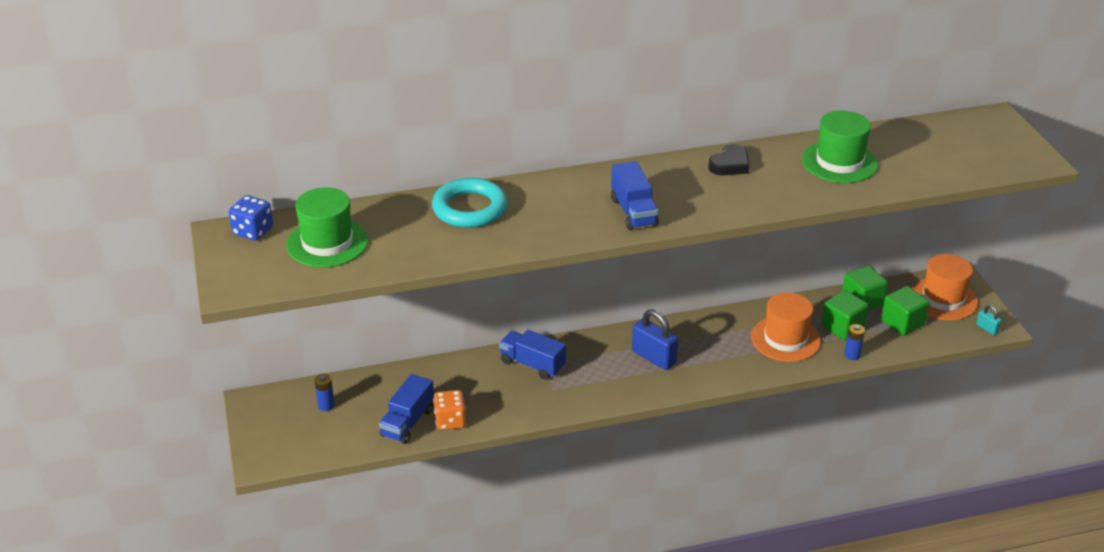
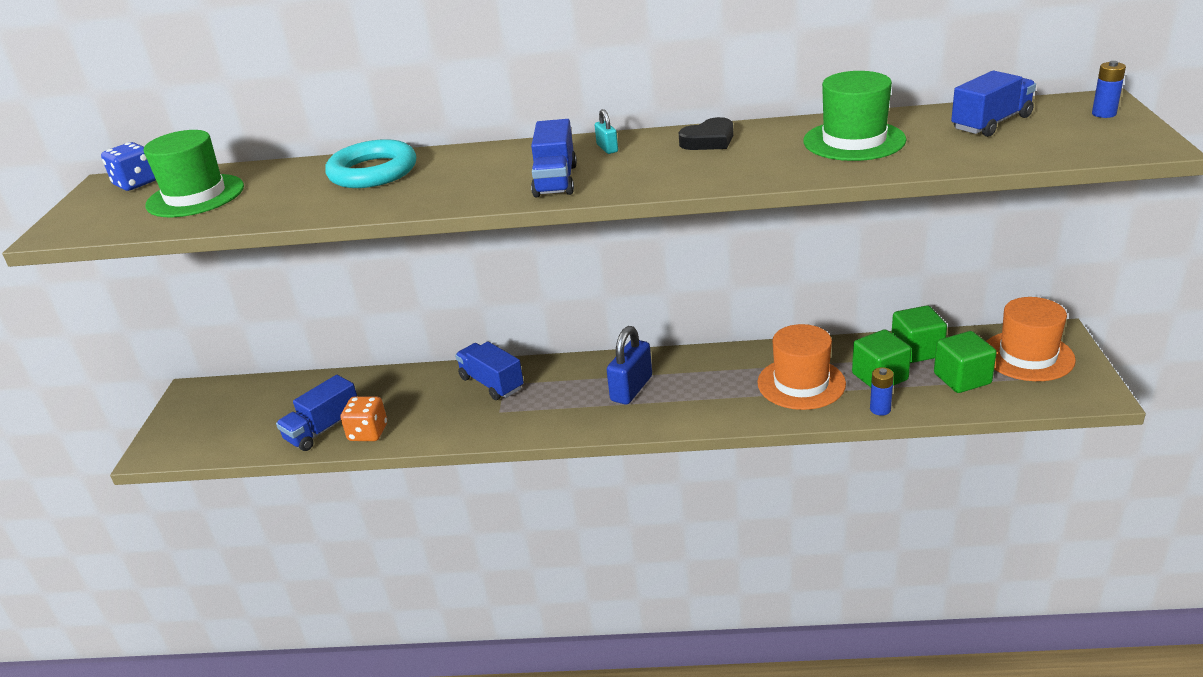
camera: 20 degrees right, 5 degrees down
blue battery [314,374,335,411] -> blue battery moved to [1092,61,1126,118]
blue padlock [632,309,678,370] -> blue padlock turned 60 degrees clockwise [607,326,652,405]
turquoise padlock [976,305,1002,335] -> turquoise padlock moved to [595,109,618,154]
none -> blue truck [951,71,1036,137]

